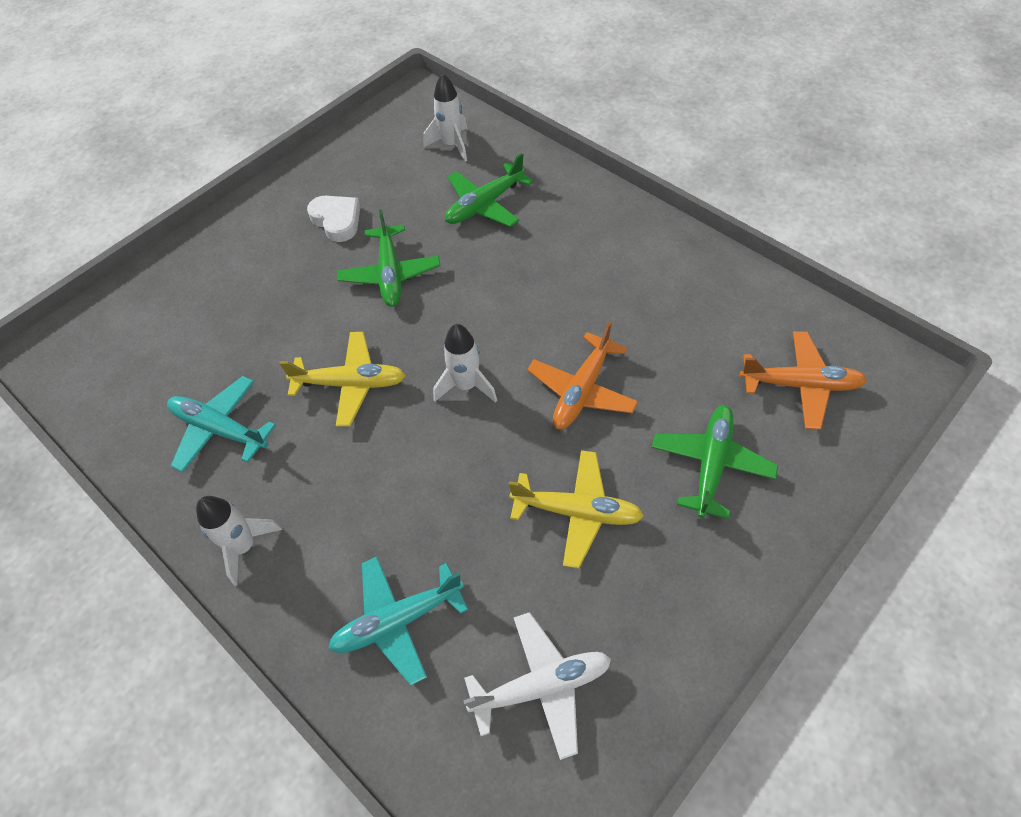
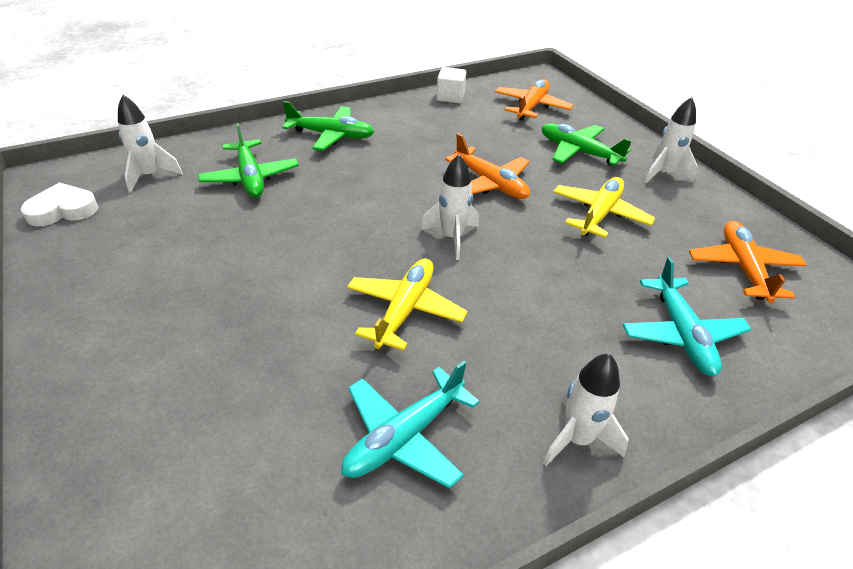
camera: 75 degrees left, 15 degrees down
white heart [307,196,360,242] -> white heart moved to [21,182,98,226]
green plane [337,209,440,307] -> green plane moved to [282,101,374,151]
white plane [463,612,611,760] -> orange plane [689,221,807,303]
none -> white cube [436,67,466,103]
none -> white rocket [644,97,698,183]

